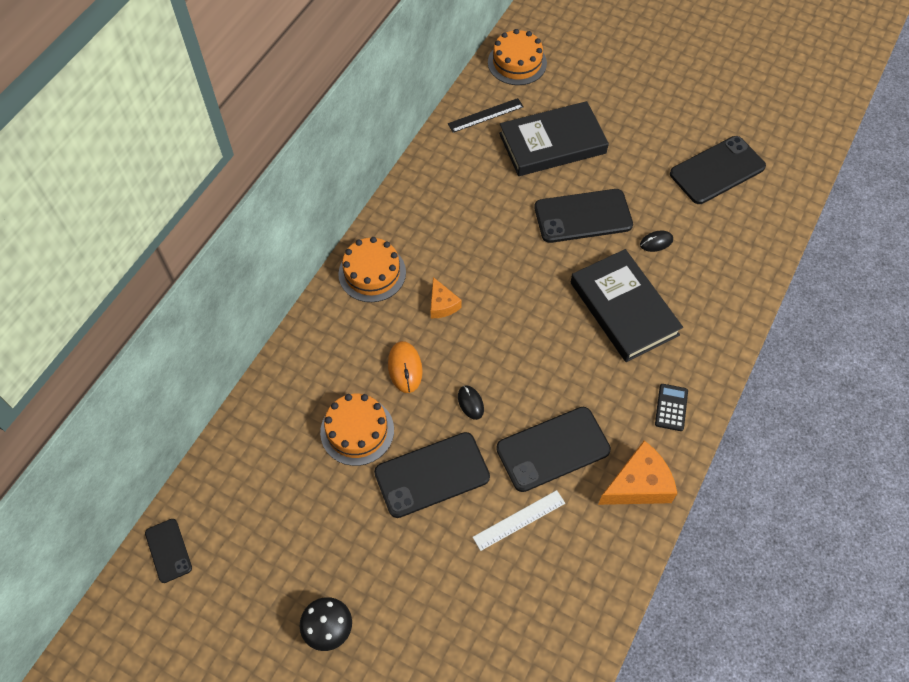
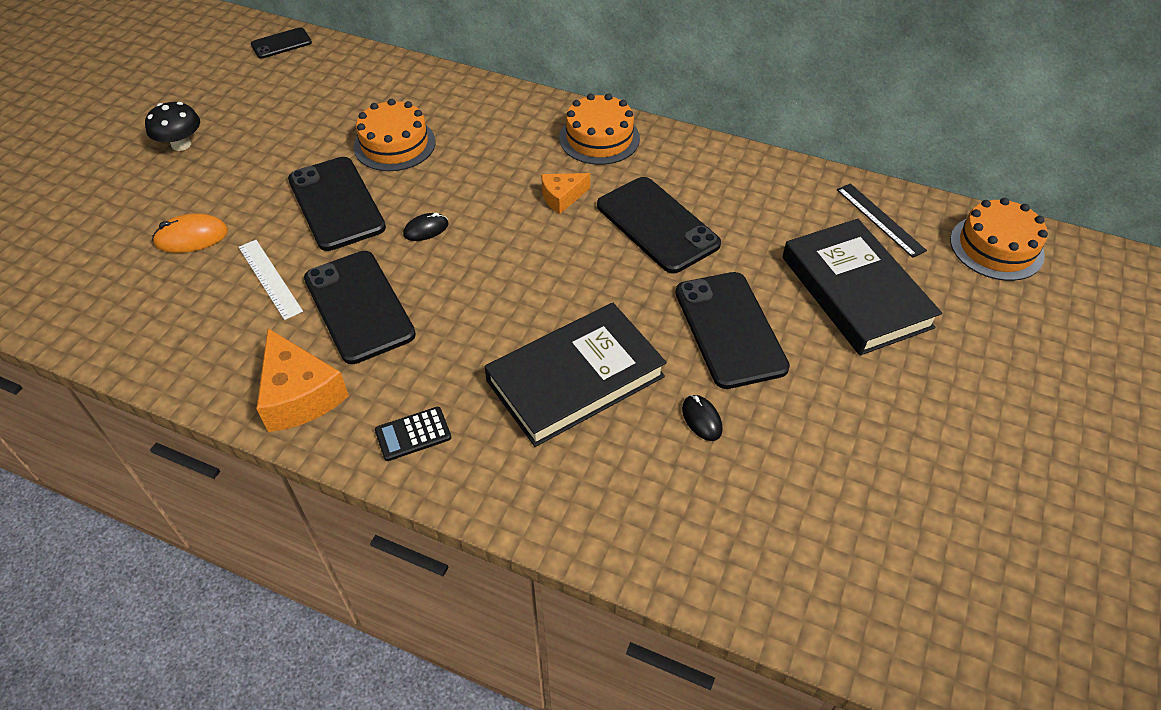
camera: 85 degrees right, 10 degrees down
orange mouse [388,341,423,393] -> orange mouse moved to [152,213,228,253]
black calculator [655,384,688,431] -> black calculator turned 150 degrees clockwise [375,407,451,461]
black phone [670,136,766,204] -> black phone moved to [597,177,721,273]

